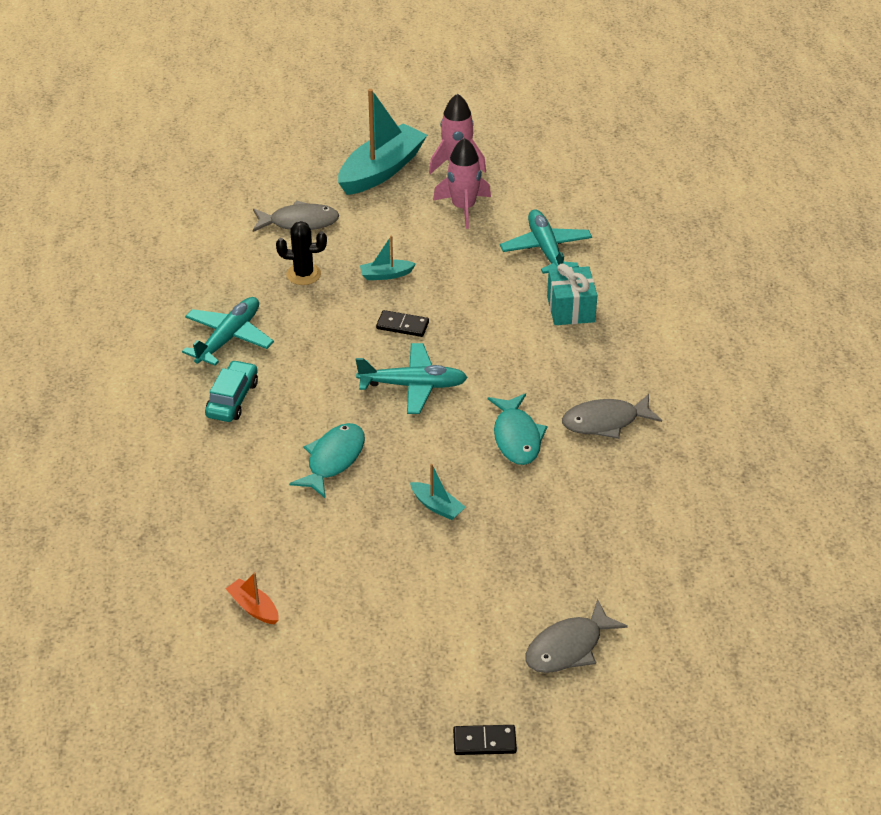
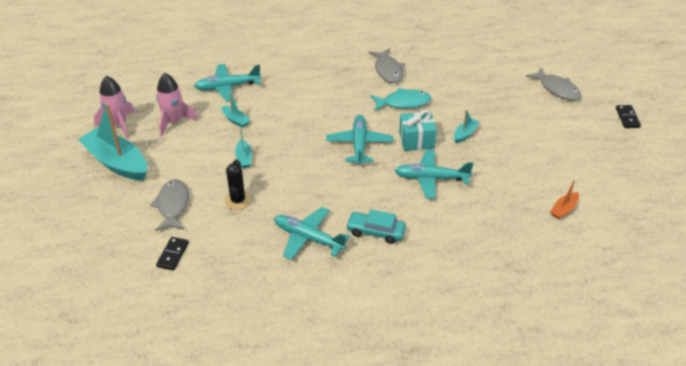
camera: 90 degrees left, 0 degrees up
turquoise fish [289,423,365,498] -> turquoise plane [395,150,473,199]
black domino [376,310,429,337] -> black domino moved to [156,237,189,270]
turquoise gift [547,264,597,325] -> turquoise gift moved to [399,110,437,151]
none -> turquoise boat [222,92,251,128]

